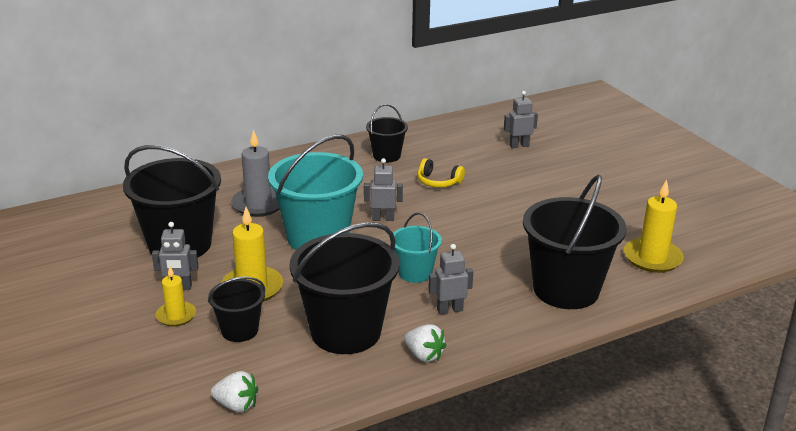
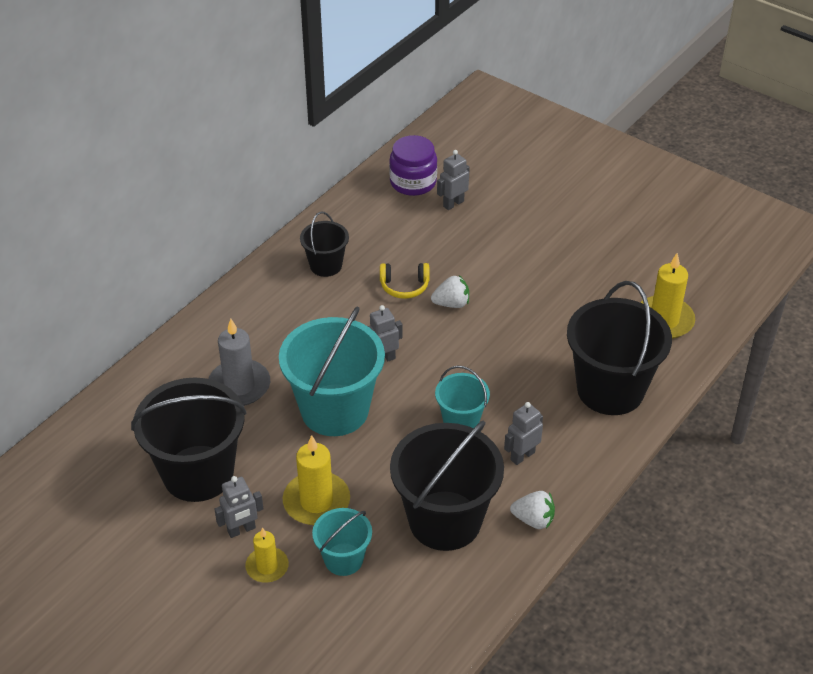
camera: 25 degrees left, 15 degrees up
black bucket [208,276,265,342] -> turquoise bucket [312,508,372,576]
white strawberry [211,371,258,412] -> white strawberry moved to [431,275,469,308]
none -> purple jar [389,135,437,196]

